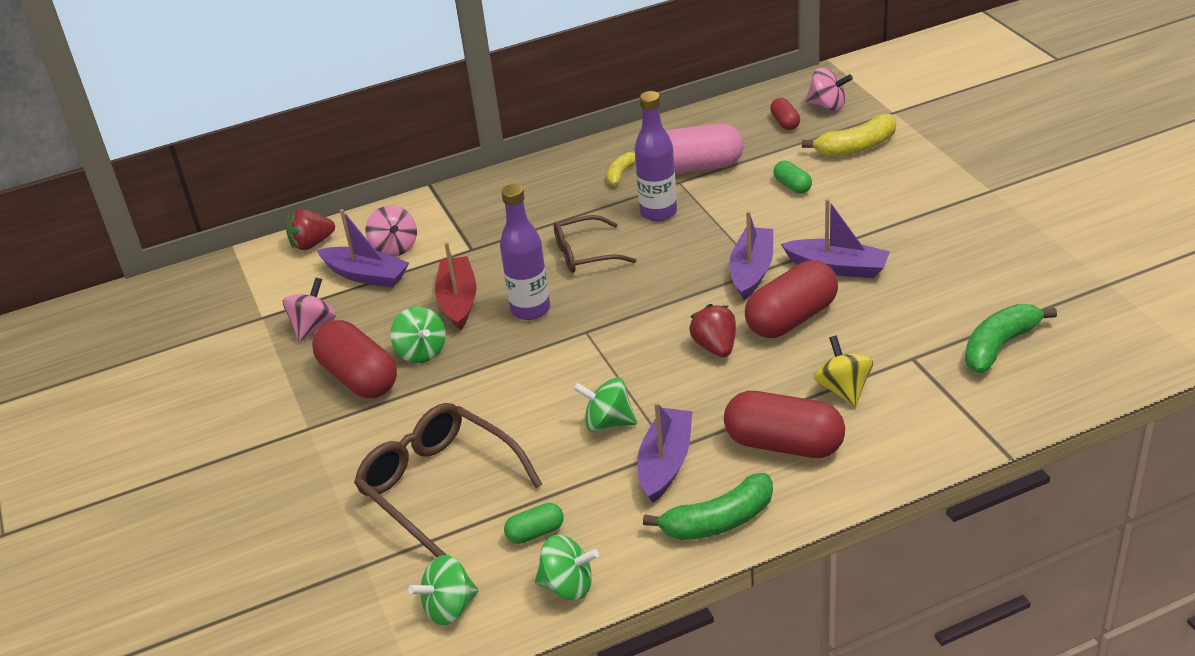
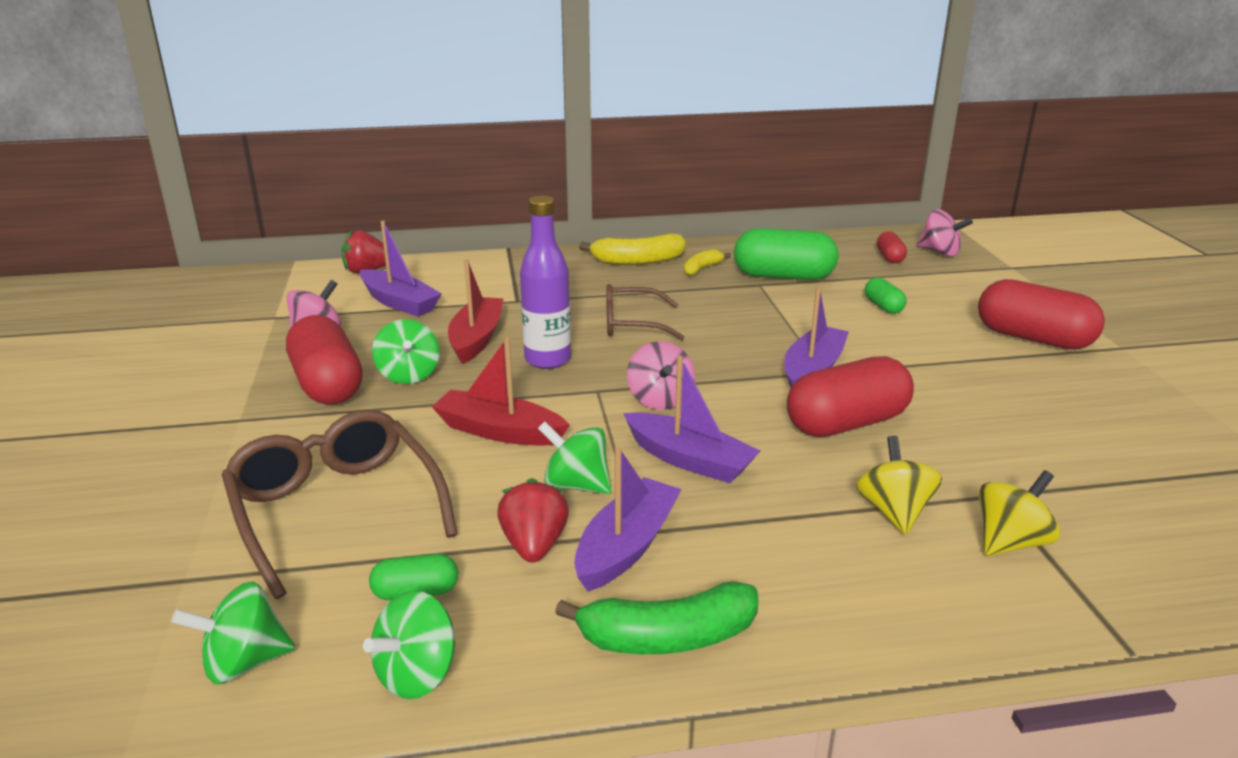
camera: 10 degrees right, 10 degrees down
pink spinning top [366,205,417,257] -> pink spinning top moved to [627,341,695,410]
green spinning top [535,535,599,601] -> green spinning top turned 105 degrees clockwise [363,591,456,699]
purple bottle [634,91,677,221] -> none
pink capsule [666,123,744,174] -> green capsule [734,228,839,280]
red strawberry [689,304,736,357] -> red strawberry moved to [497,478,569,563]
red capsule [724,391,845,458] -> red capsule moved to [978,279,1105,350]
purple boat [781,199,890,278] -> purple boat moved to [623,356,760,483]
yellow banana [802,114,896,157] -> yellow banana moved to [579,233,686,265]
green banana [965,304,1057,373] -> none
none -> red boat [432,338,570,445]
none -> yellow spinning top [979,470,1060,556]

